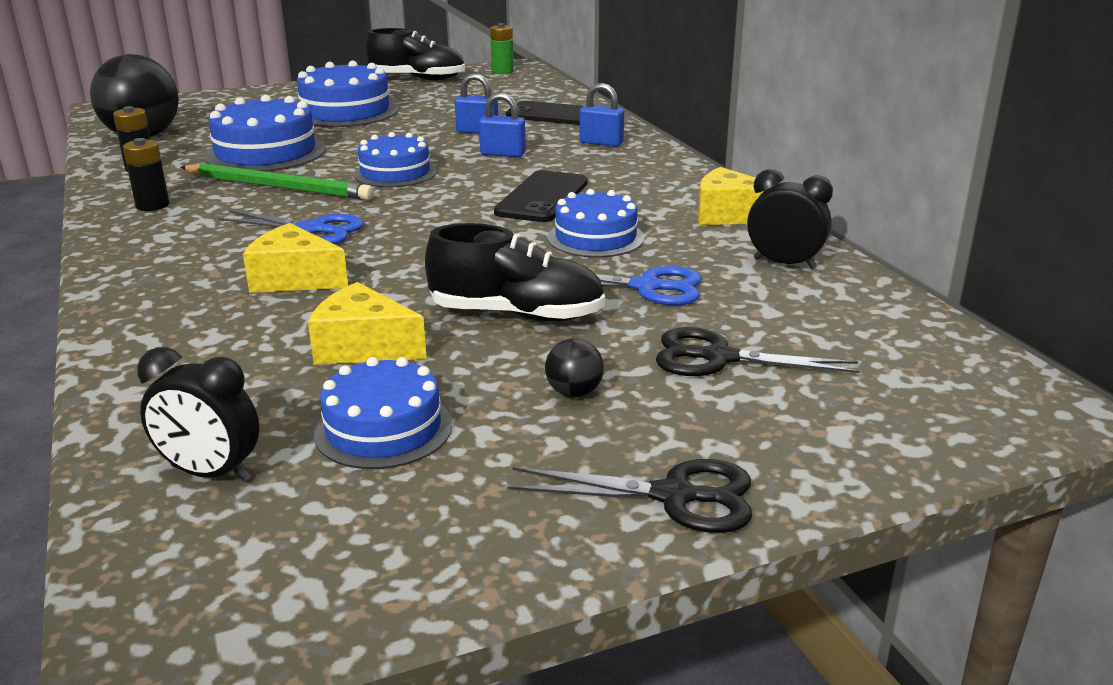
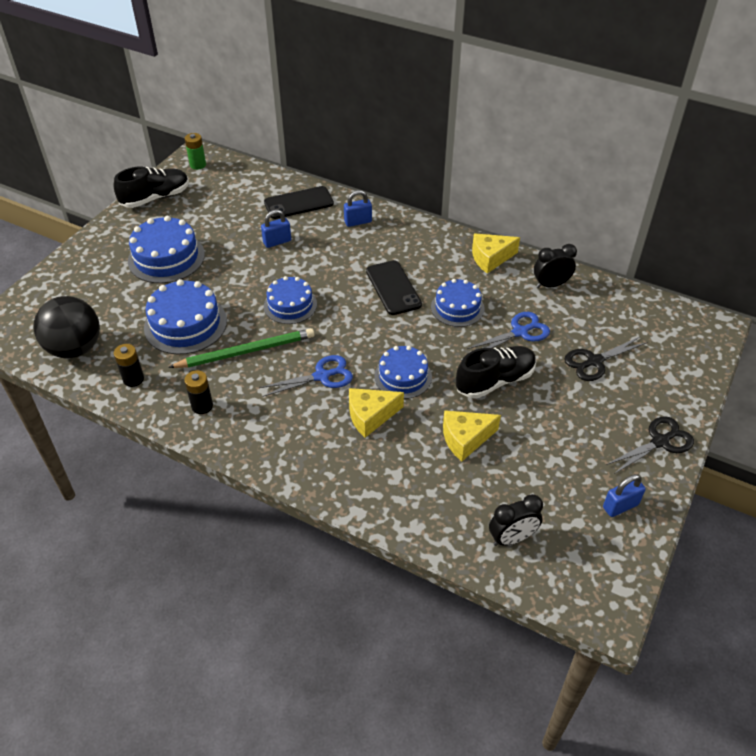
camera: 40 degrees left, 20 degrees up
blue cake [314,357,453,469] -> blue cake moved to [374,346,432,399]
blue padlock [479,92,526,157] -> blue padlock moved to [603,474,646,517]
black ball [545,338,604,397] -> none

